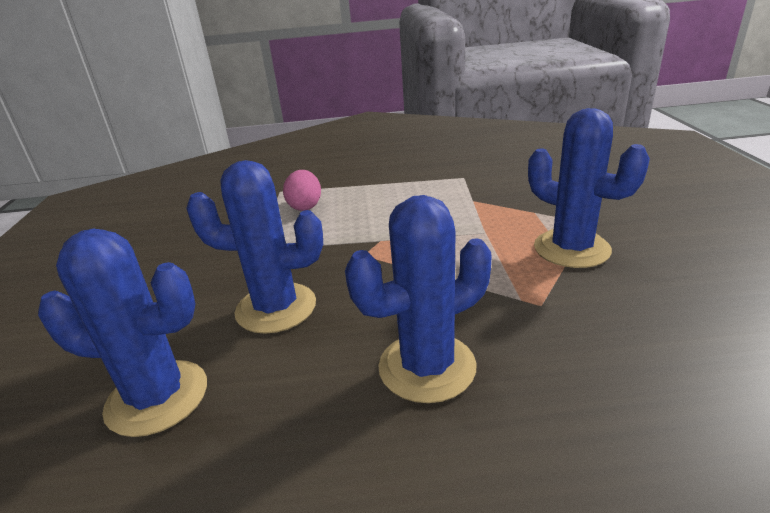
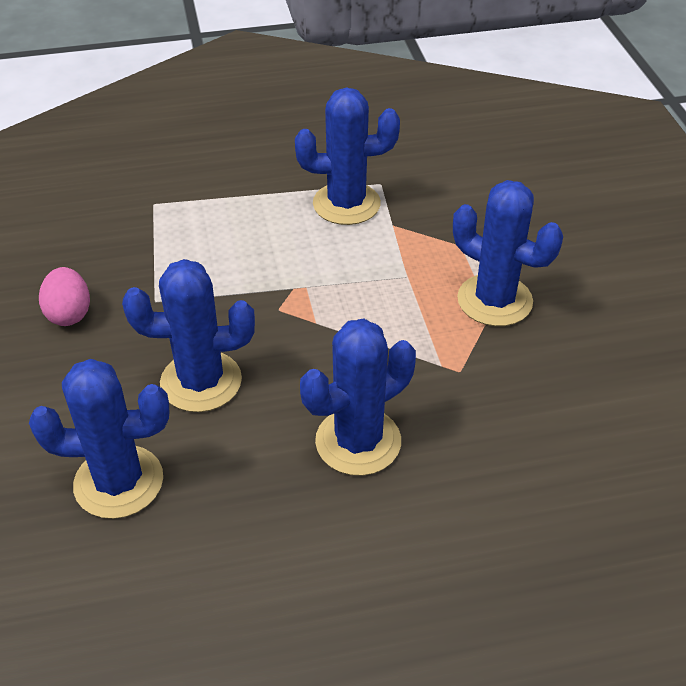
camera: 10 degrees left, 15 degrees up
pink egg [283,170,321,211] -> pink egg moved to [39,267,90,326]
none -> blue cactus [295,87,400,225]

